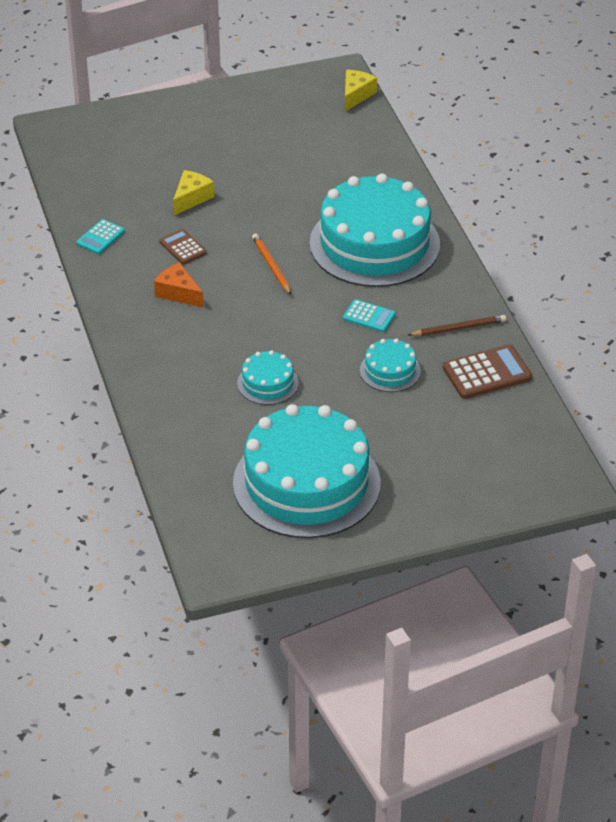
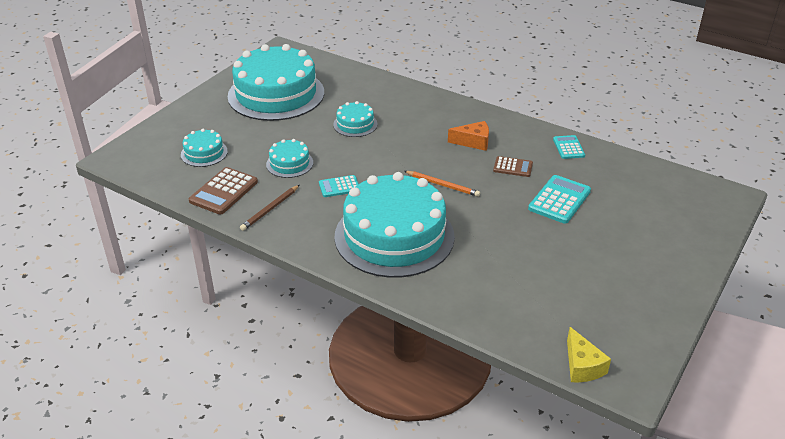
camera: 140 degrees right, 5 degrees down
yellow cheese [173,170,214,216] -> turquoise calculator [528,175,591,224]
none -> turquoise cake [181,129,228,167]

